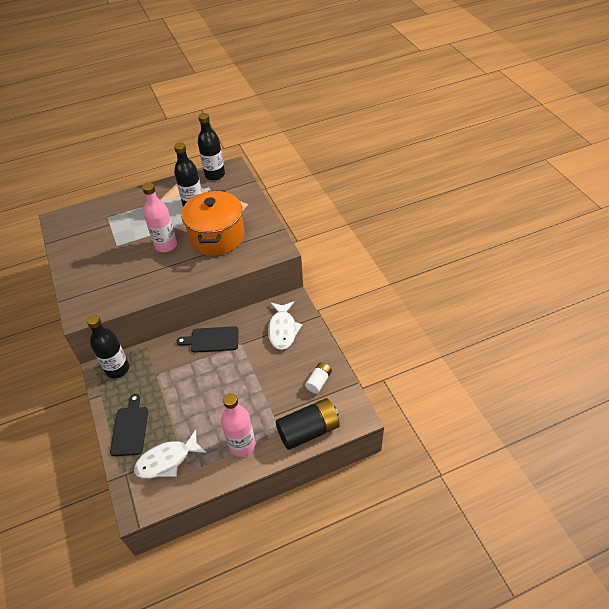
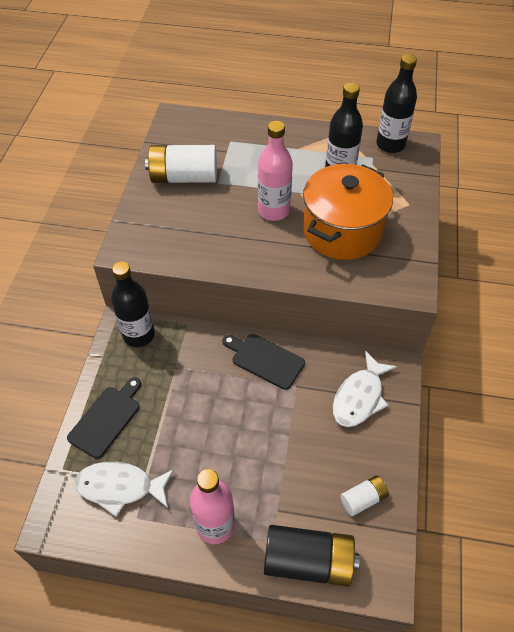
camera: 30 degrees right, 5 degrees up
none -> white battery [145,145,217,183]

